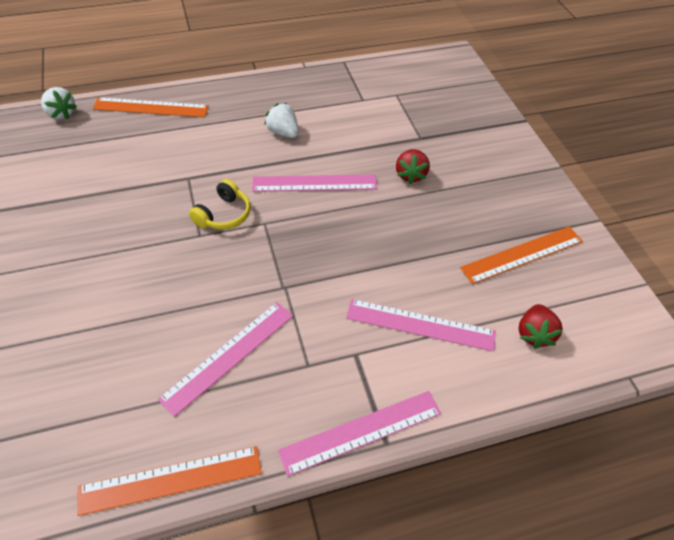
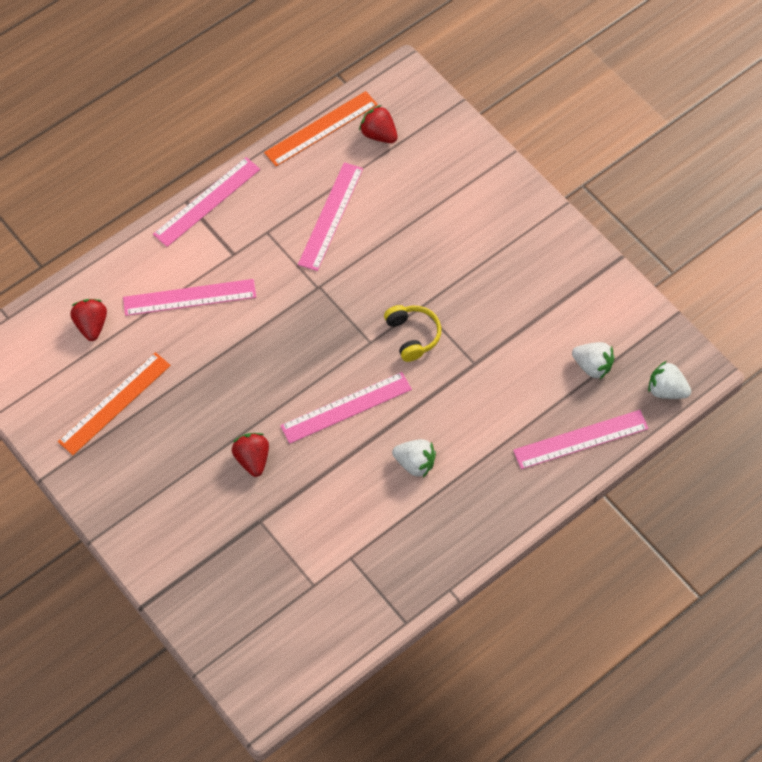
camera: 160 degrees right, 10 degrees up
orange ruler [93,97,209,117] -> pink ruler [513,410,649,469]
yellow headphones [189,179,250,230] -> yellow headphones turned 150 degrees clockwise [384,305,441,362]
none -> red strawberry [359,105,398,143]
none -> white strawberry [572,342,615,379]

